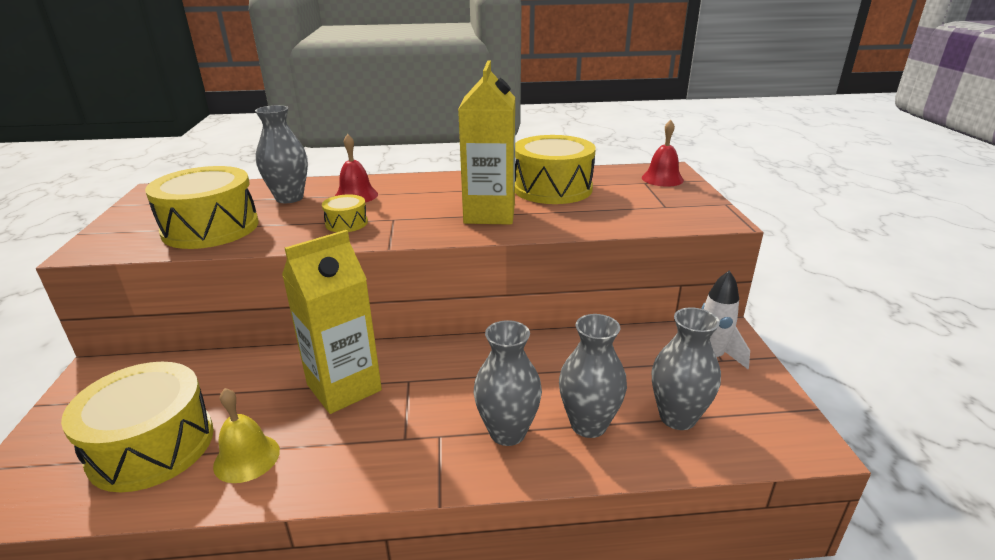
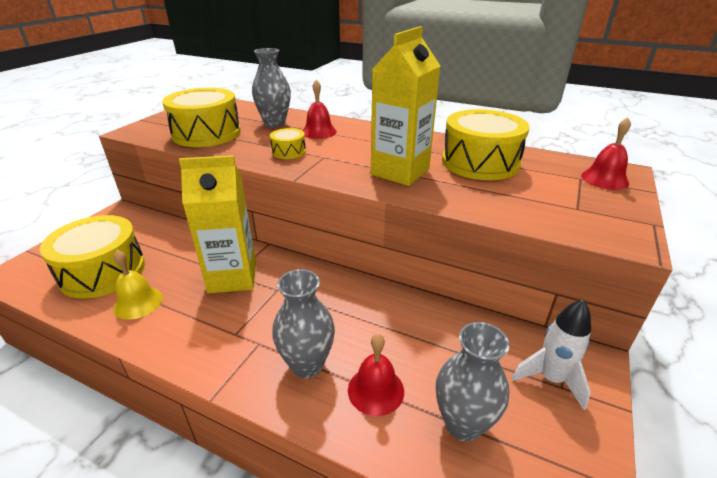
camera: 30 degrees right, 5 degrees up
grey vase [559,314,627,438] -> red bell [348,334,404,416]

